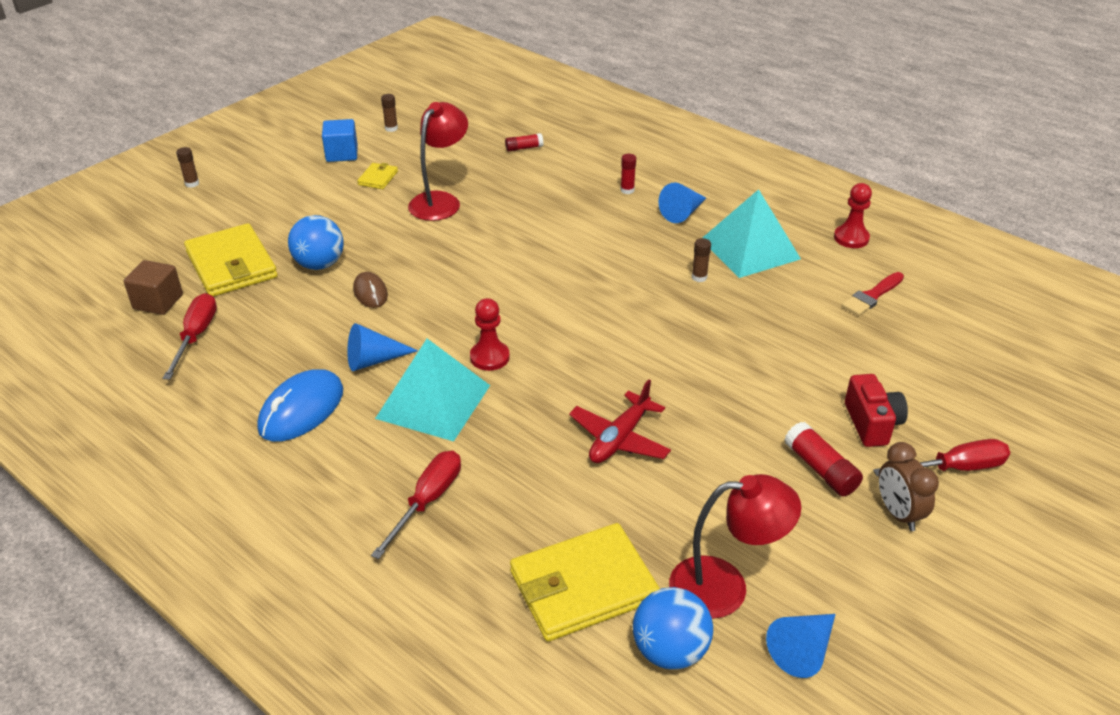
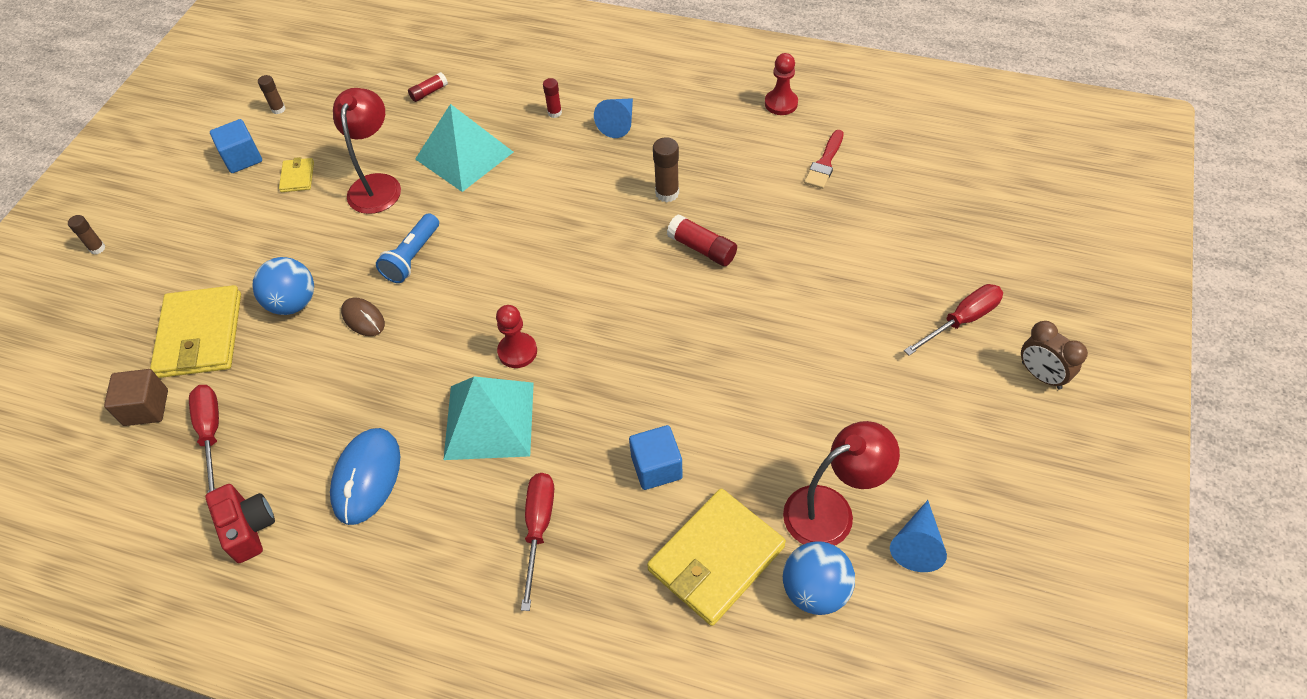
camera: 20 degrees left, 15 degrees up
yellow wallet [184,223,278,297] -> yellow wallet turned 45 degrees clockwise [150,285,241,378]
blue cone [347,323,418,371] -> none
red plane [569,380,671,463] -> none
brown glue stick [692,238,711,282] -> brown glue stick [653,137,679,202], size x1.57
turquoise pyramid [703,189,801,278] -> turquoise pyramid moved to [415,104,513,192]
red glue stick [785,422,863,496] -> red glue stick moved to [667,214,737,266]
red camera [845,374,908,447] -> red camera moved to [205,484,275,563]
brown clock [878,442,939,531] -> brown clock moved to [1021,321,1088,389]
none -> blue flashlight [376,213,439,283]
none -> blue cube [629,425,683,490]

